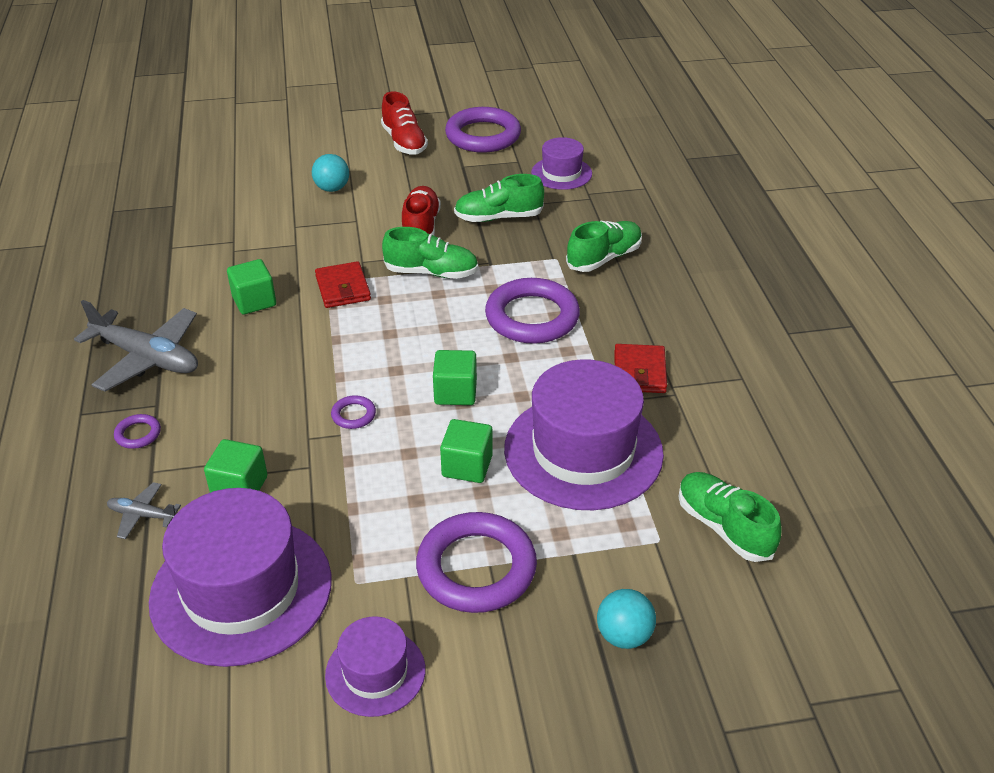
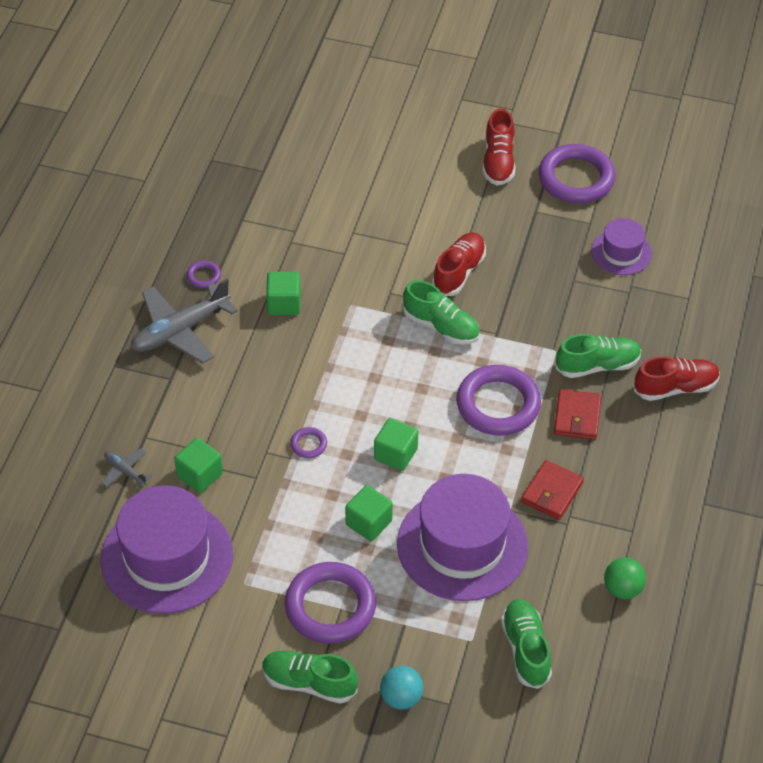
camera: 25 degrees right, 10 degrees up
grey plane [74,300,198,392] -> grey plane turned 90 degrees clockwise [131,279,238,364]
purple ring [114,414,161,449] -> purple ring moved to [187,261,221,288]
turquoise ball [312,154,349,192] -> none
red wallet [315,261,371,308] -> red wallet moved to [554,389,601,440]
purple hat [325,616,425,717] -> none
green shoe [454,174,544,222] -> green shoe moved to [262,651,358,704]
none -> green ball [604,558,646,599]
none -> red shoe [634,356,720,401]

